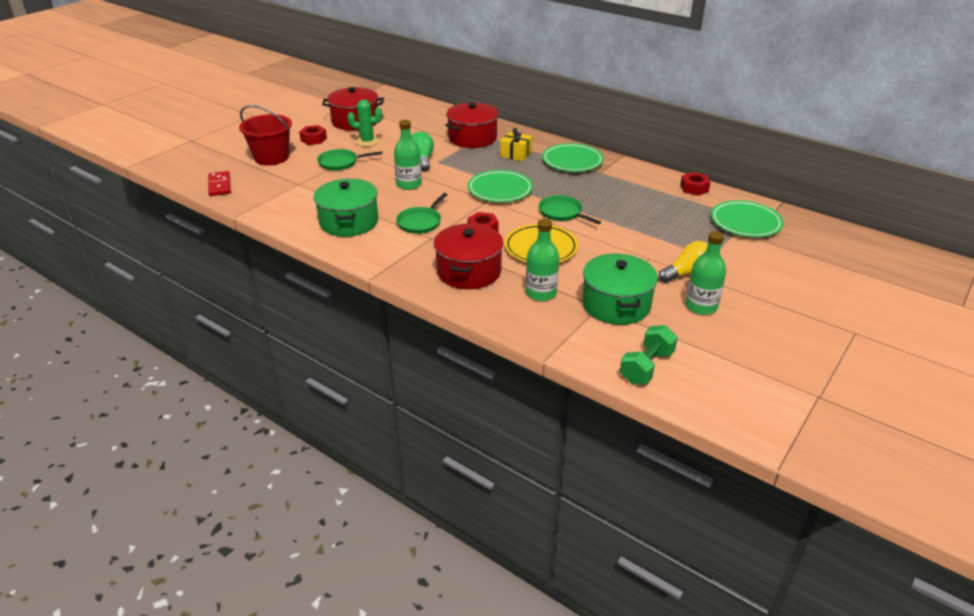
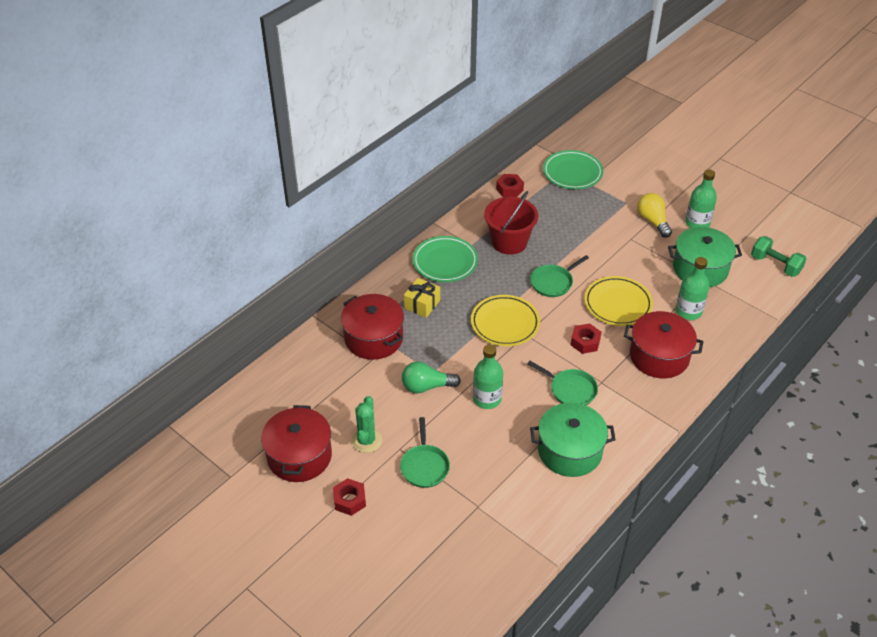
camera: 85 degrees left, 10 degrees up
red domino [208,171,231,196] -> none
red bucket [239,105,292,166] -> red bucket moved to [484,191,538,255]
green plate [468,170,533,202] -> yellow plate [471,295,540,346]

